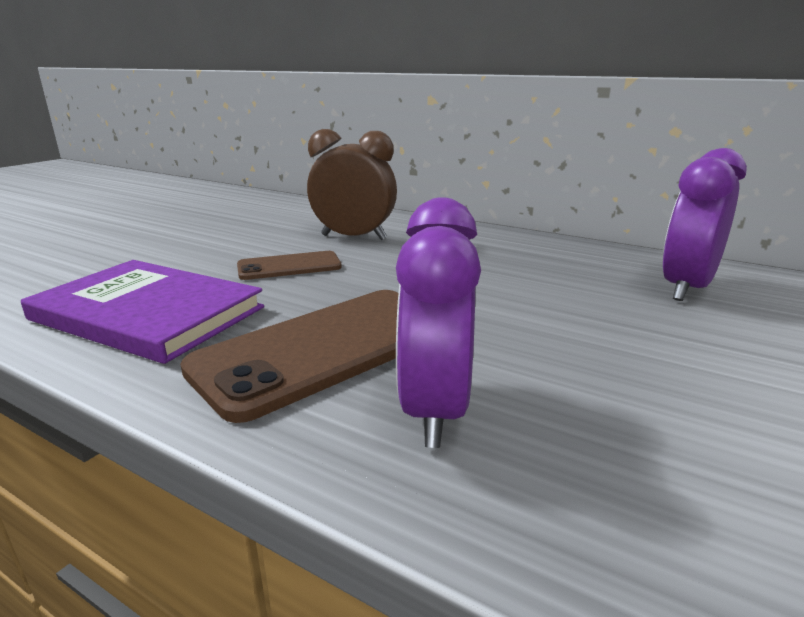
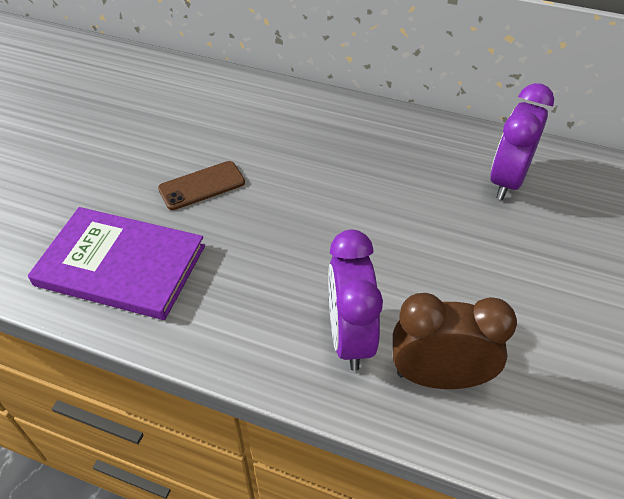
camera: 10 degrees left, 25 degrees up
brown phone [180,290,398,423] -> none
brown clock [307,129,397,240] -> brown clock moved to [393,293,517,389]

